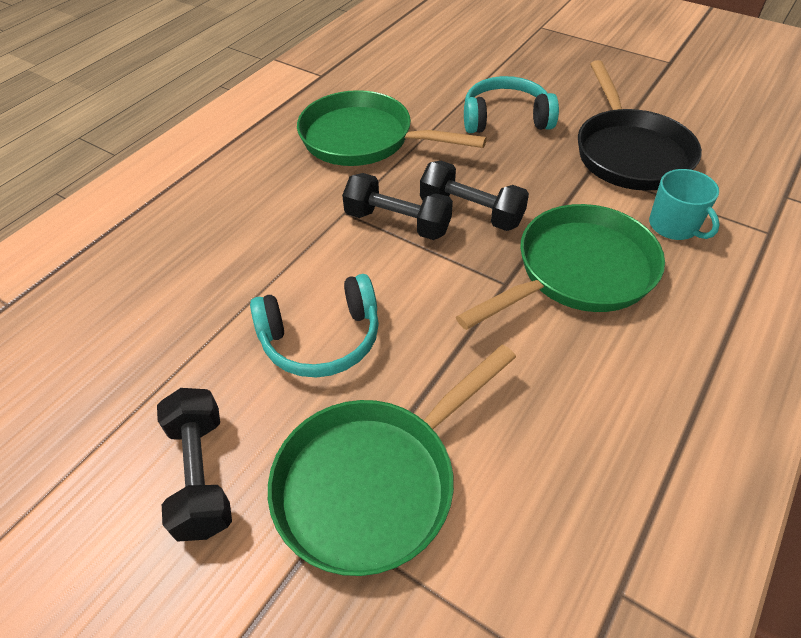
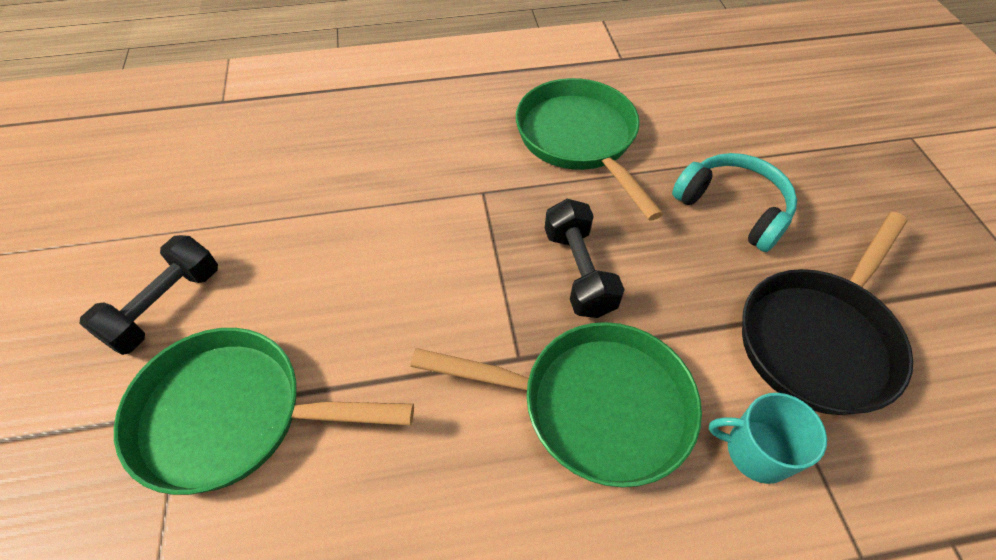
camera: 45 degrees right, 5 degrees up
turquoise headphones [250,274,379,378] -> none
black dumbbell [342,173,453,240] -> none
turquoise mug [649,169,720,240] -> turquoise mug turned 90 degrees clockwise [709,393,827,484]

